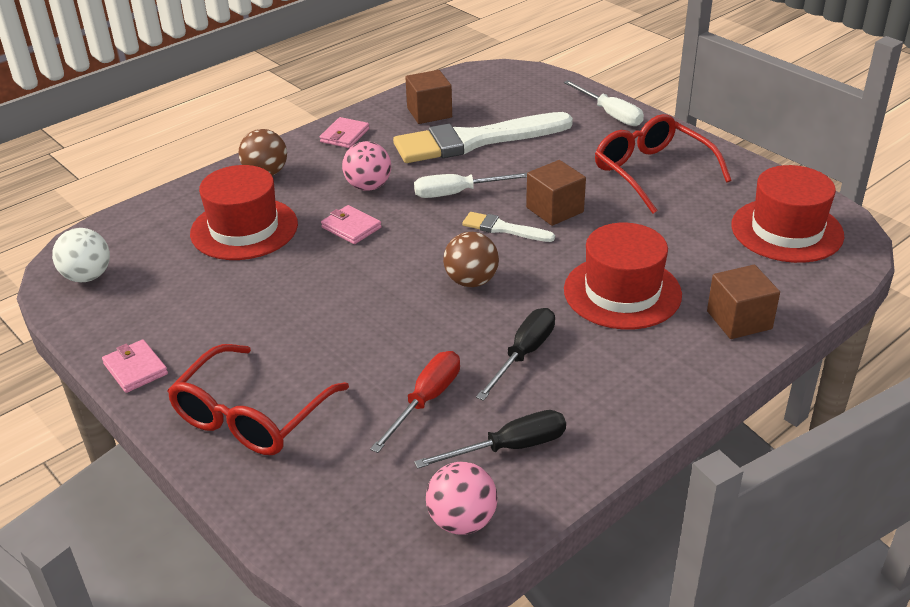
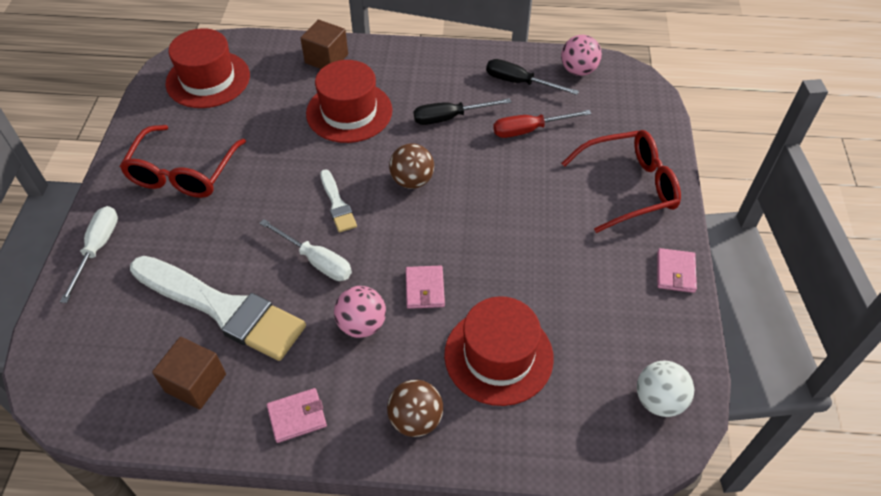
camera: 135 degrees left, 15 degrees up
brown cube [526,160,586,226] -> none

